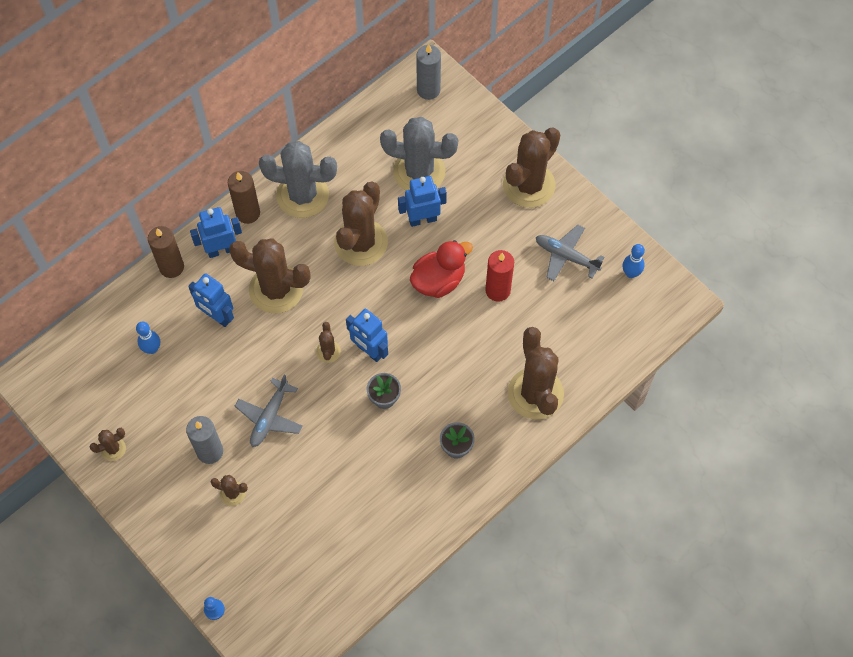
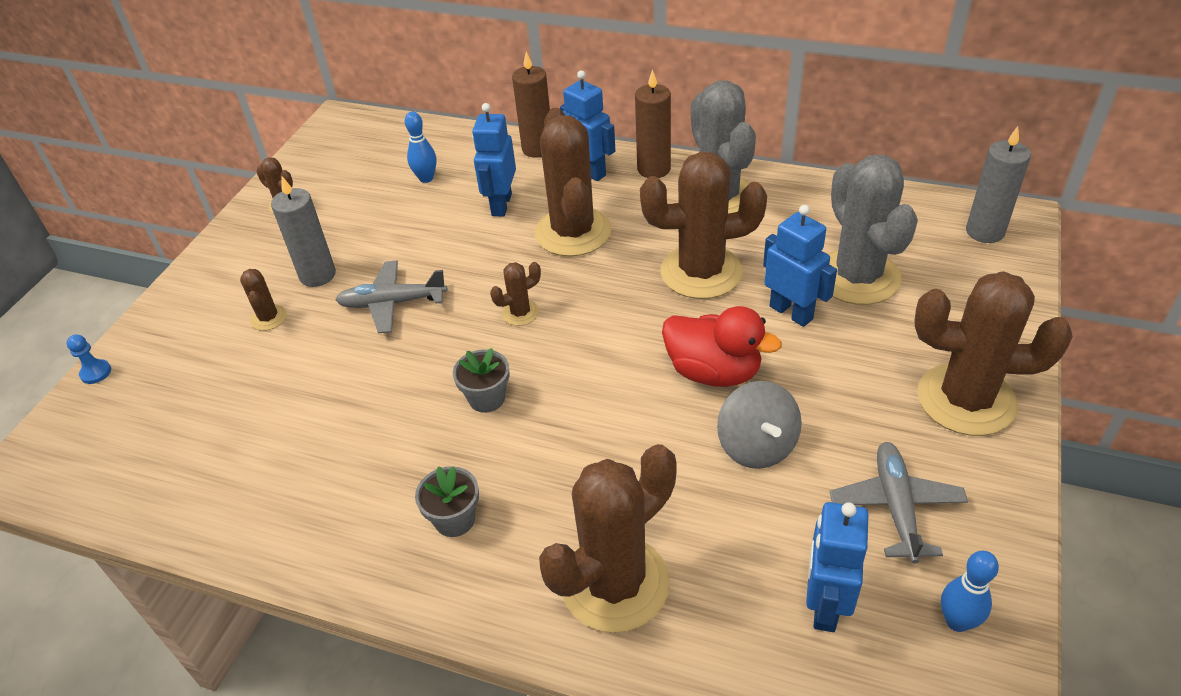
camera: 65 degrees right, 20 degrees down
blue robot [346,309,388,362] -> blue robot moved to [806,502,868,632]
red candle [485,250,514,302] -> grey spinning top [717,381,802,469]

